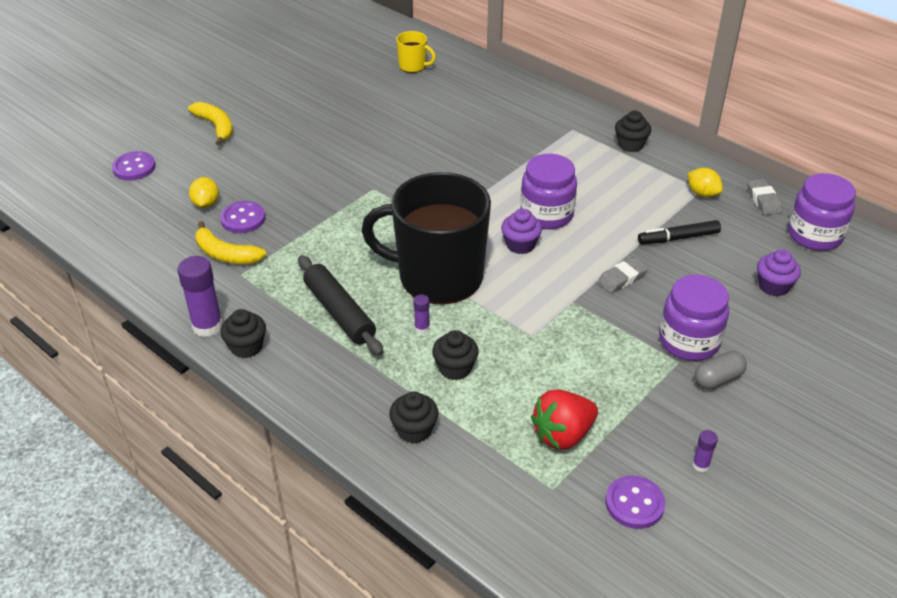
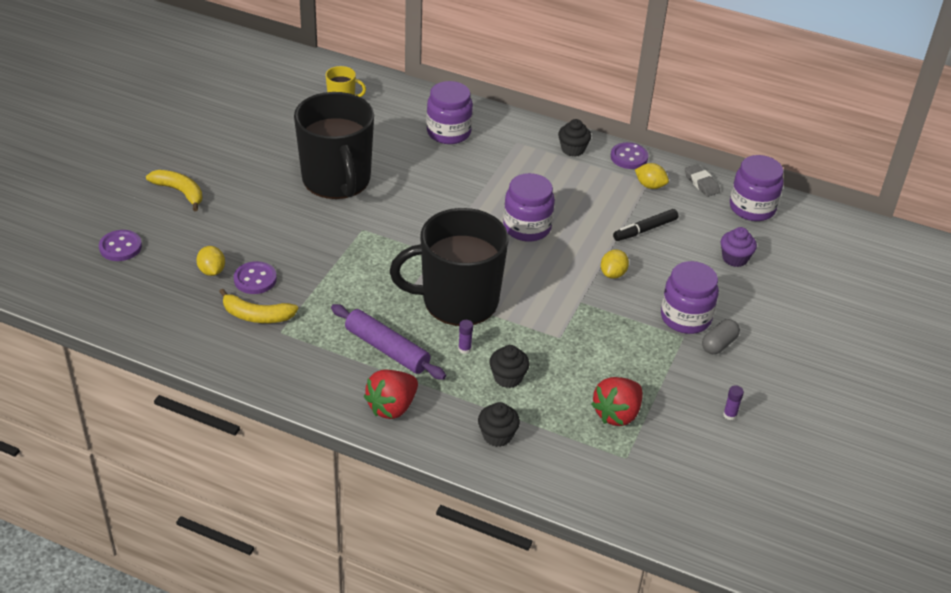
camera: 20 degrees left, 0 degrees up
purple glue stick [178,256,223,337] -> none
black cupcake [220,309,266,358] -> none
black rolling pin [298,255,383,356] -> purple rolling pin [331,304,446,380]
purple cupcake [501,209,542,254] -> none
grey eraser [597,257,649,293] -> yellow lemon [601,250,629,279]
purple button [605,475,665,529] -> purple button moved to [611,142,648,169]
none -> black mug [294,92,374,199]
none -> red strawberry [364,369,418,419]
none -> purple jar [426,81,473,144]

